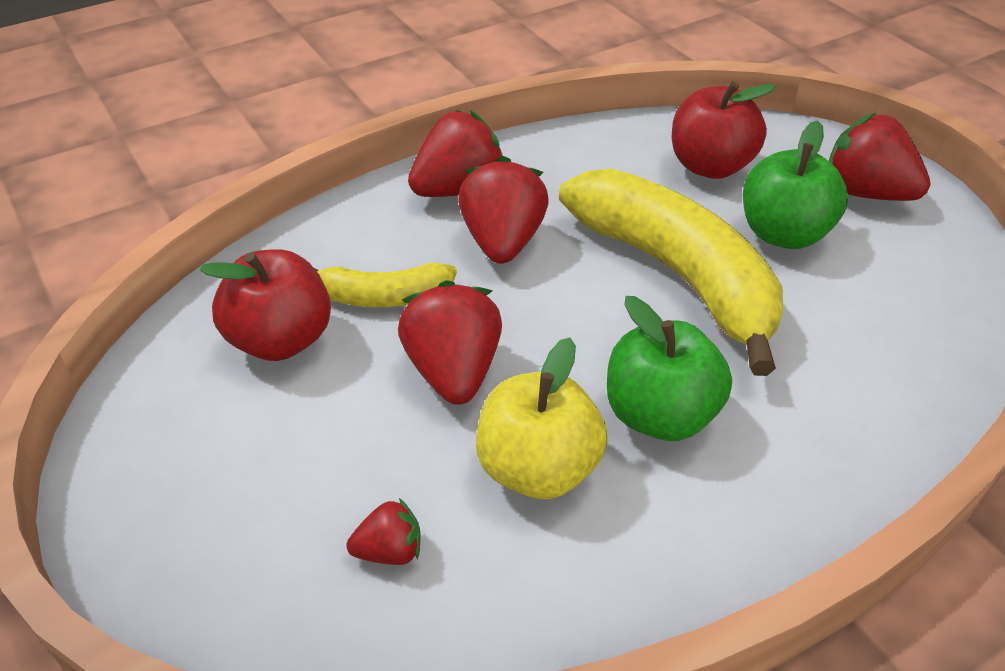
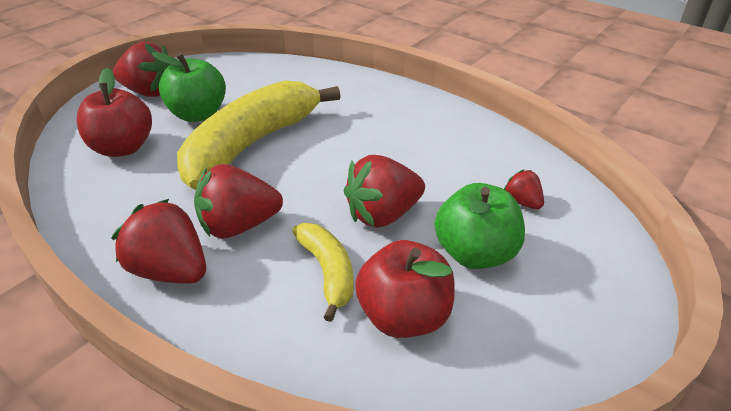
camera: 110 degrees left, 5 degrees down
yellow apple [476,338,608,499] -> none
green apple [607,296,732,441] -> green apple moved to [435,183,525,269]
red strawberry [829,113,931,201] -> red strawberry turned 90 degrees counterclockwise [113,42,169,97]

